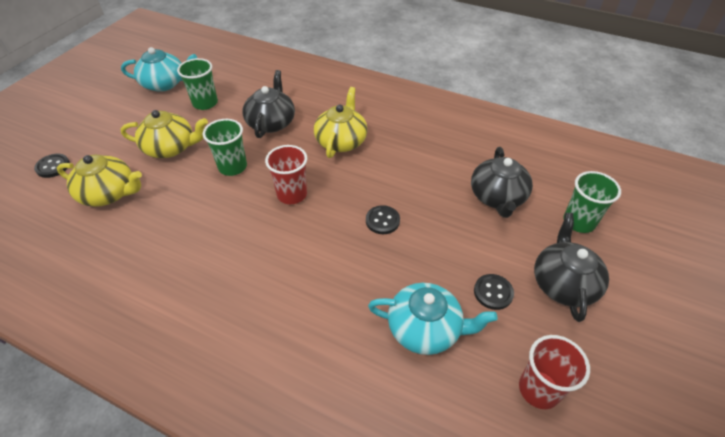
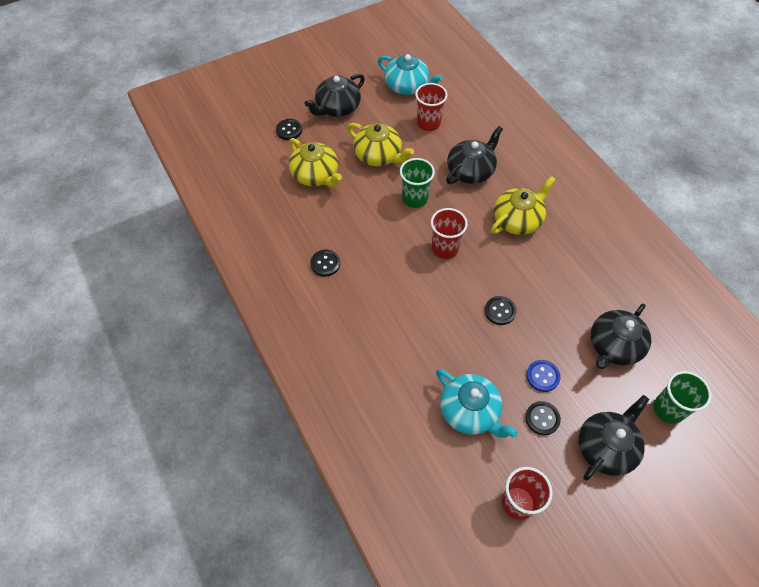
camera: 35 degrees right, 10 degrees up
green cup [177,58,218,110] -> red cup [415,83,448,131]
none -> black teapot [305,74,365,117]
none -> black button [310,250,340,277]
none -> blue button [527,360,561,392]

